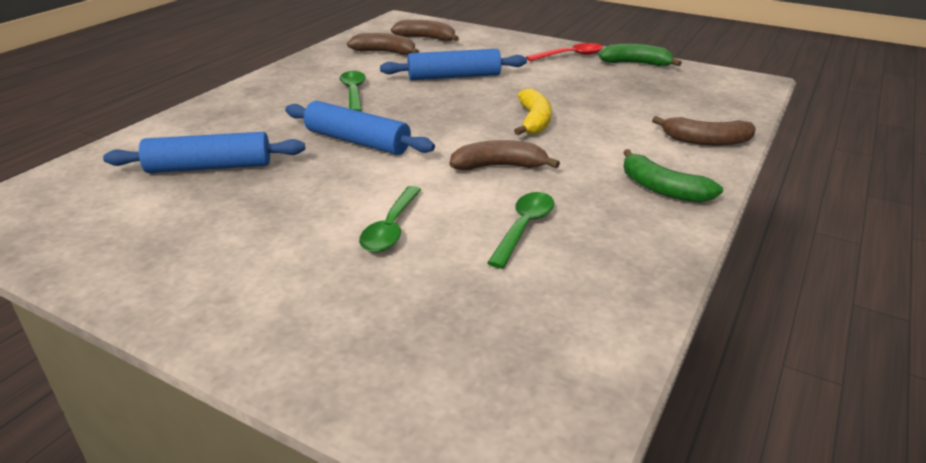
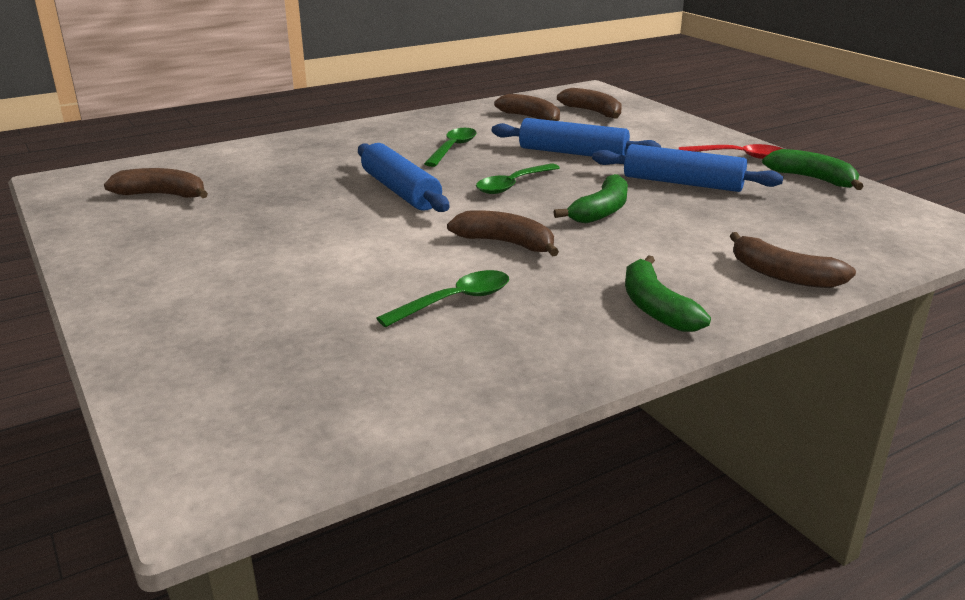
camera: 30 degrees right, 5 degrees down
blue rolling pin [103,132,305,173] -> blue rolling pin moved to [592,144,783,192]
green spoon [359,186,421,252] -> green spoon moved to [476,163,560,194]
yellow banana [514,88,552,135] -> green banana [554,174,628,223]
none -> brown banana [104,168,208,198]

